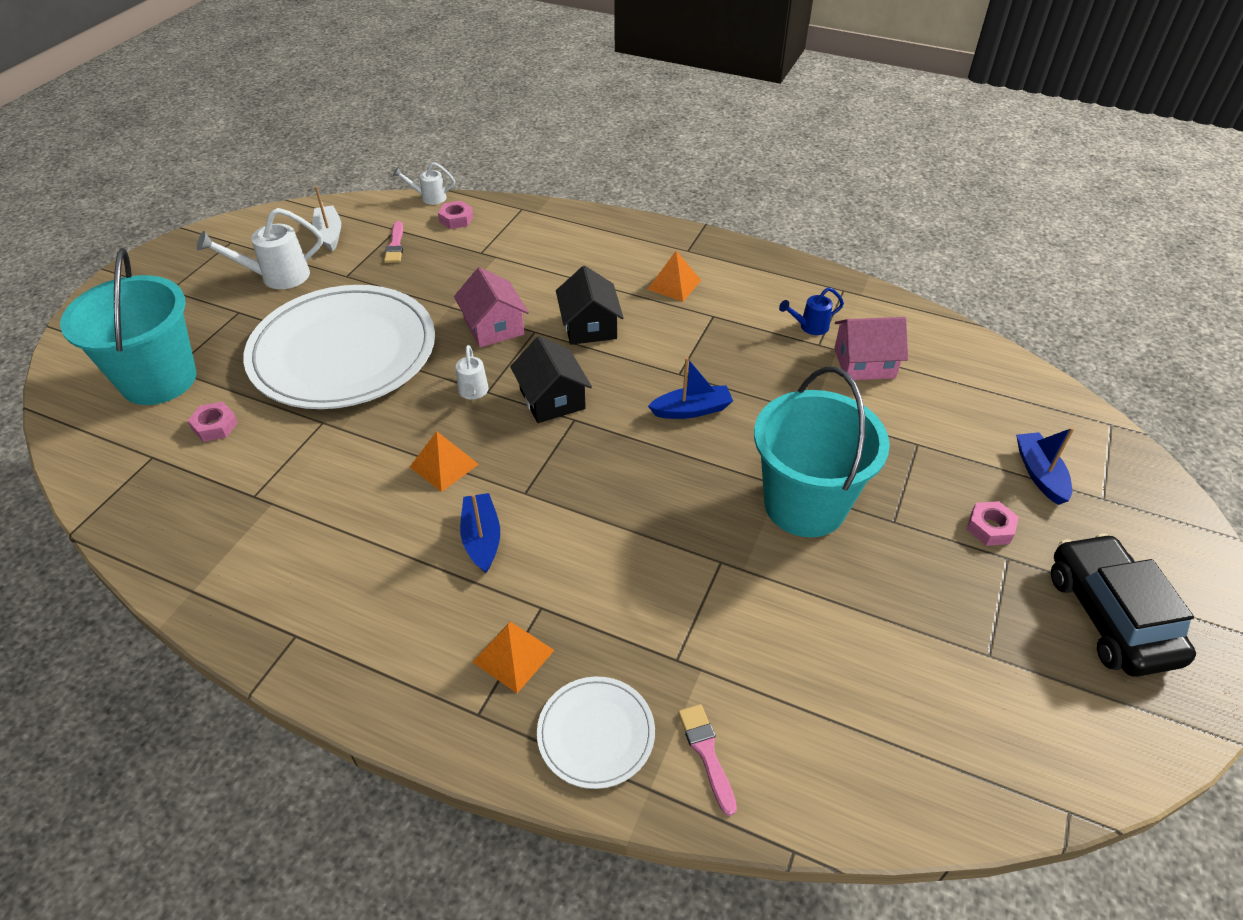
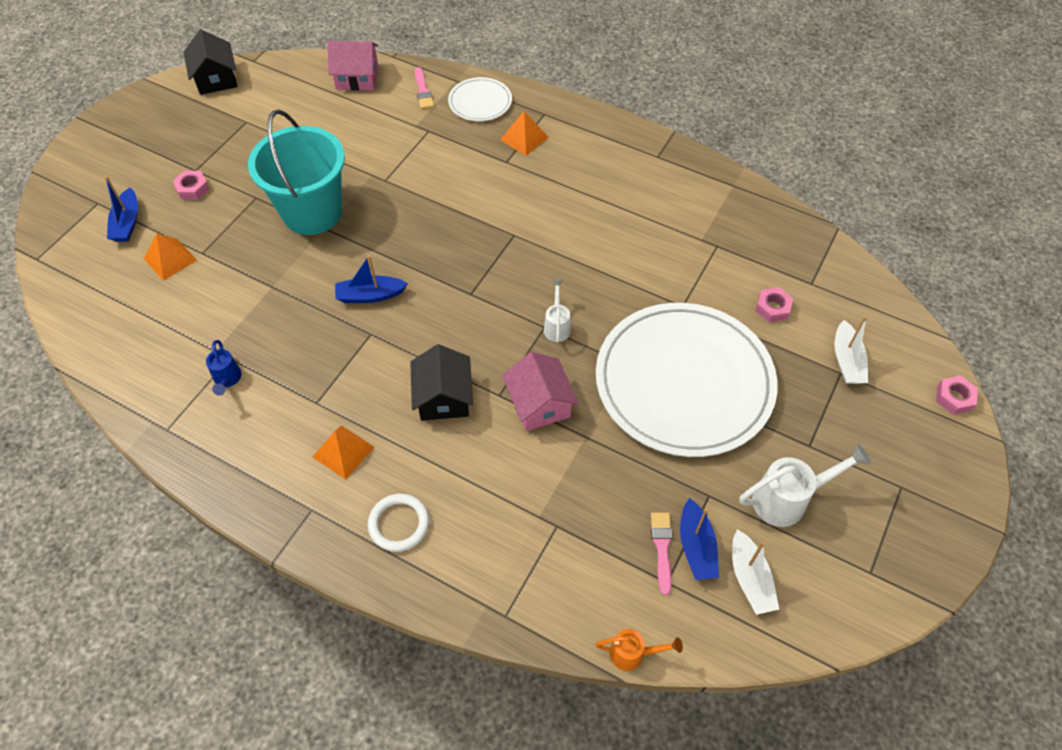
camera: 175 degrees left, 10 degrees up
turquoise bucket [60,248,197,405] -> white boat [835,316,868,384]
white watering can [393,162,455,205] -> orange watering can [595,629,683,671]
orange pyramid [410,431,479,492] -> orange pyramid moved to [144,233,197,281]
pink nut [438,201,473,229] -> pink nut moved to [936,376,978,415]
blue boat [460,493,500,573] -> blue boat moved to [680,498,719,580]
black house [510,336,592,423] -> black house moved to [184,30,237,95]
blue watering can [779,287,844,335] -> blue watering can turned 90 degrees clockwise [206,340,242,396]
pink house [834,317,908,380] -> pink house moved to [328,41,378,91]
black car [1051,533,1196,677] -> none
none -> white ring [368,494,429,552]

